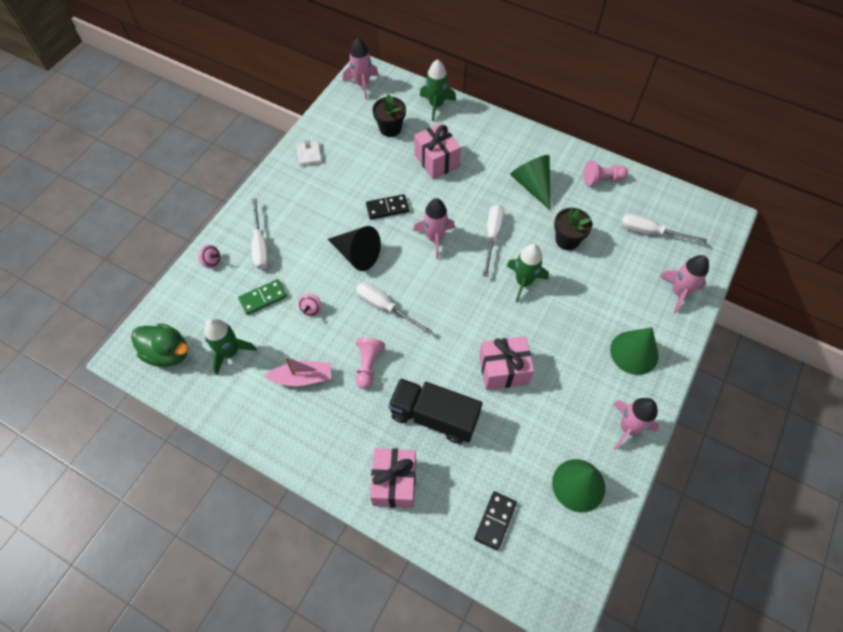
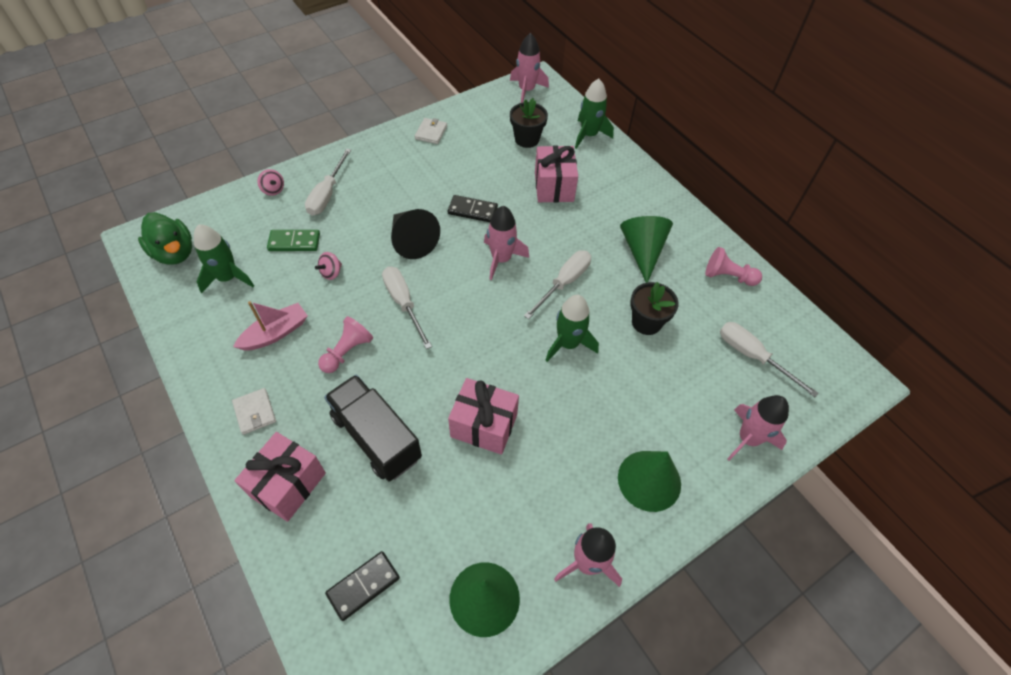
camera: 25 degrees right, 5 degrees down
pink boat [265,356,331,386] -> pink boat turned 60 degrees counterclockwise [233,301,308,351]
none -> white wallet [232,388,276,435]

